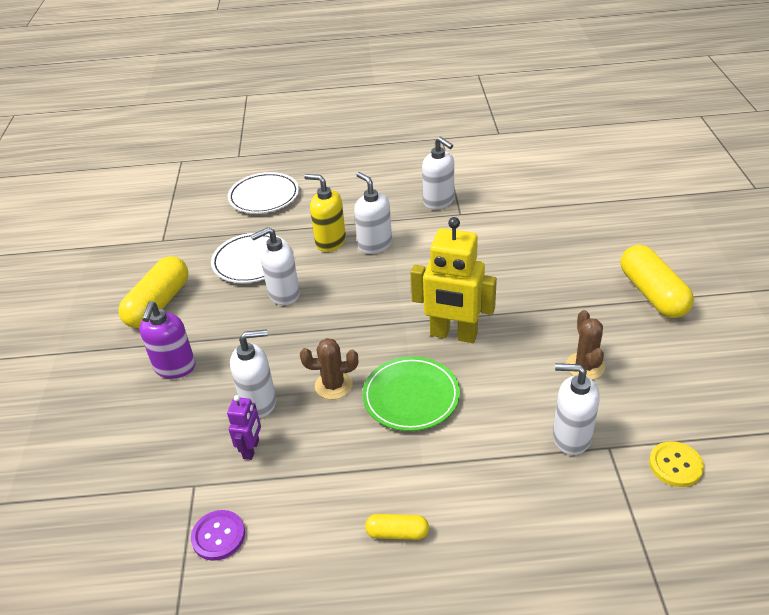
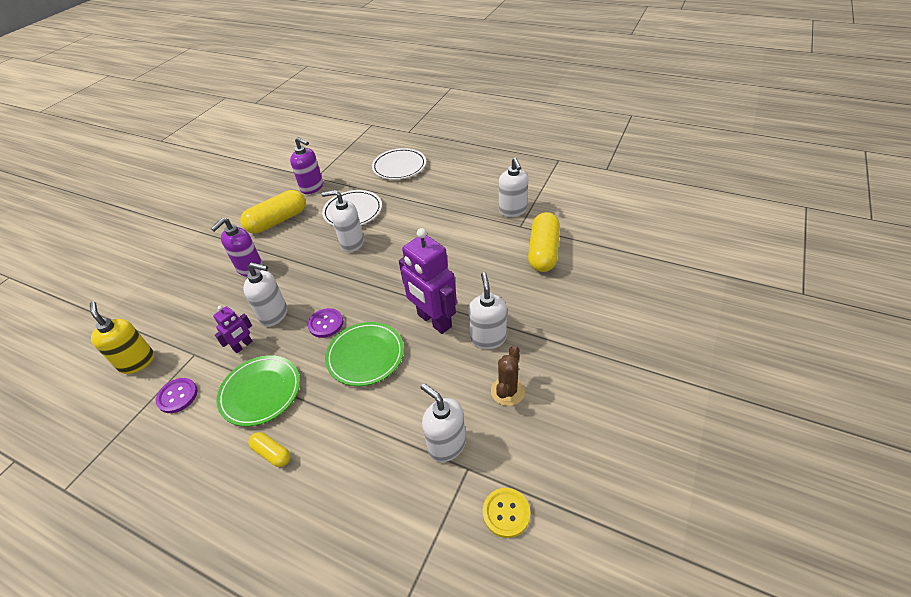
camera: 30 degrees right, 5 degrees up
brown cactus [300,338,358,400] -> purple button [308,308,343,338]
yellow soap dispenser [304,174,346,252] -> yellow soap dispenser moved to [90,302,154,374]
white soap dispenser [354,172,392,254] -> white soap dispenser moved to [468,272,507,349]
yellow robot [411,217,497,343] -> purple robot [399,228,457,334]
yellow capsule [621,245,694,318] -> yellow capsule moved to [528,212,560,272]
none -> green plate [216,355,300,426]
none -> purple soap dispenser [290,137,323,194]

